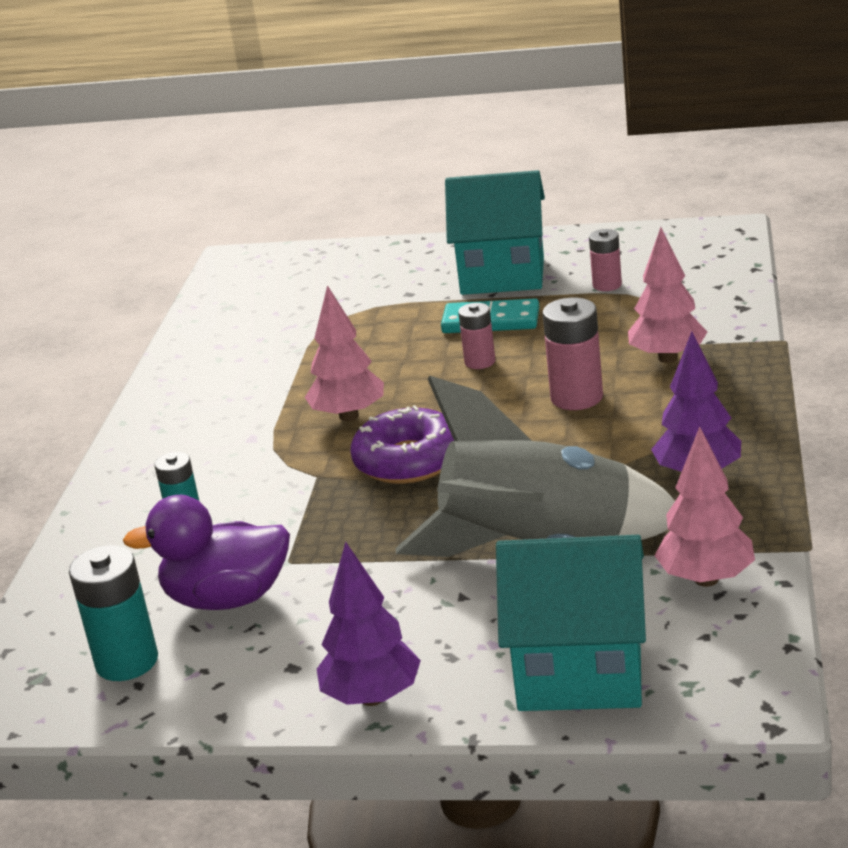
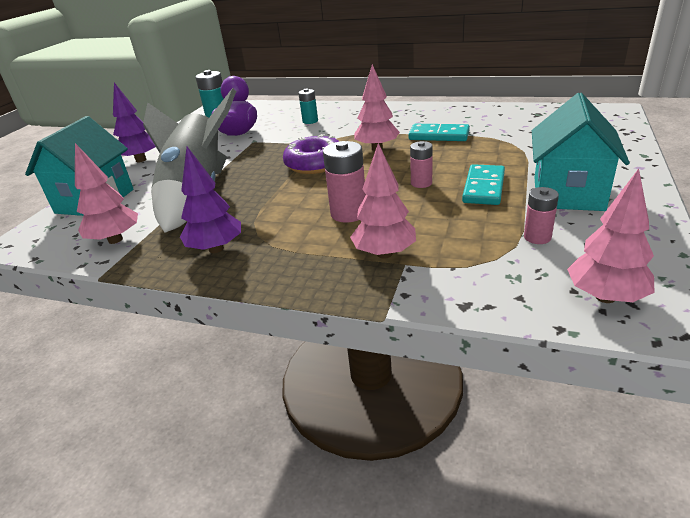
camera: 100 degrees right, 5 degrees up
none -> turquoise domino [408,124,470,141]
none -> pink tree [567,169,654,303]

